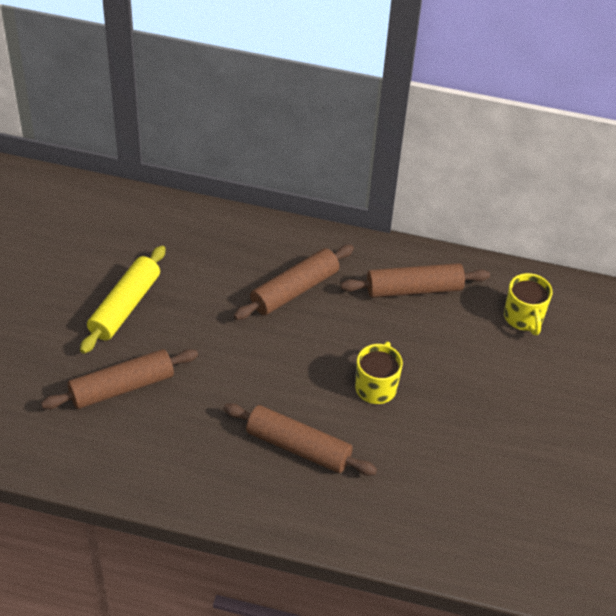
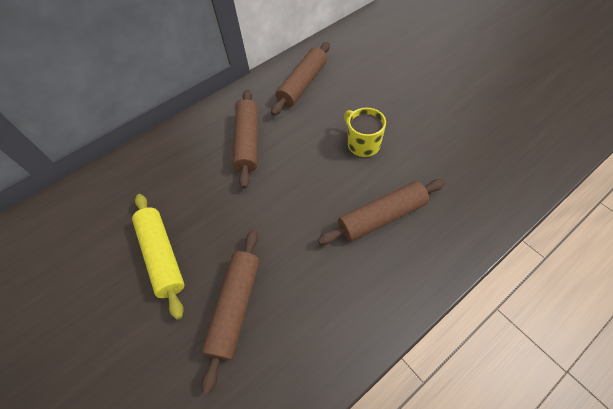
camera: 45 degrees left, 10 degrees up
yellow mug [504,273,552,335] -> none

